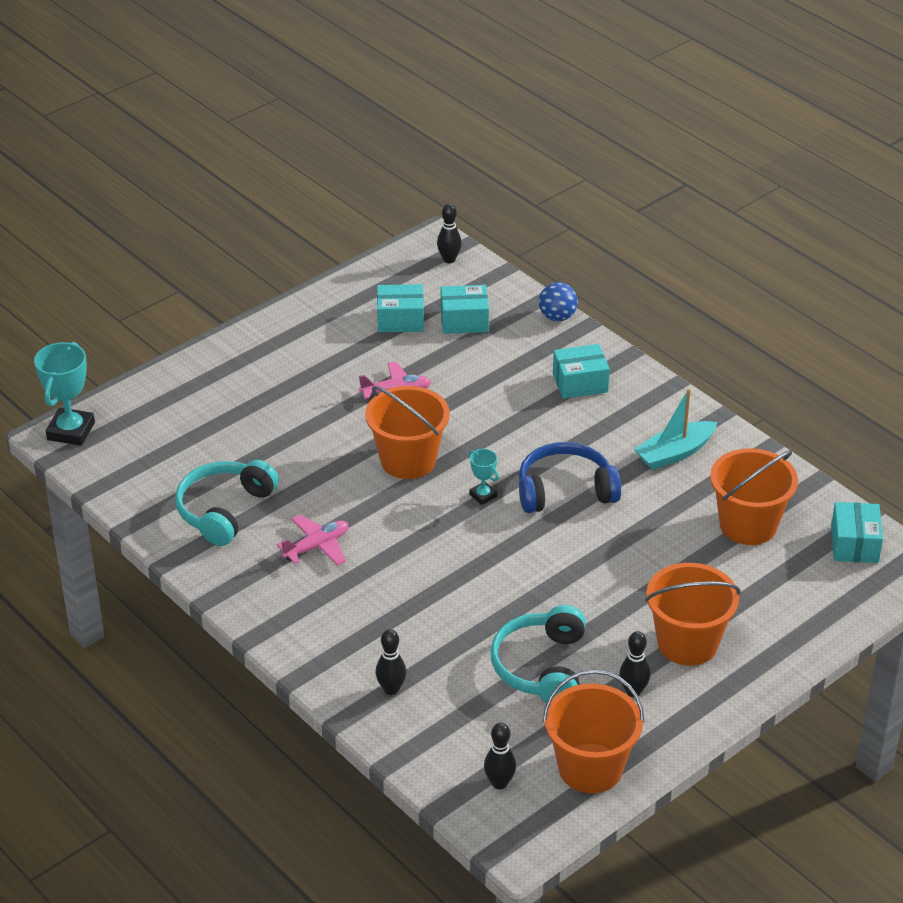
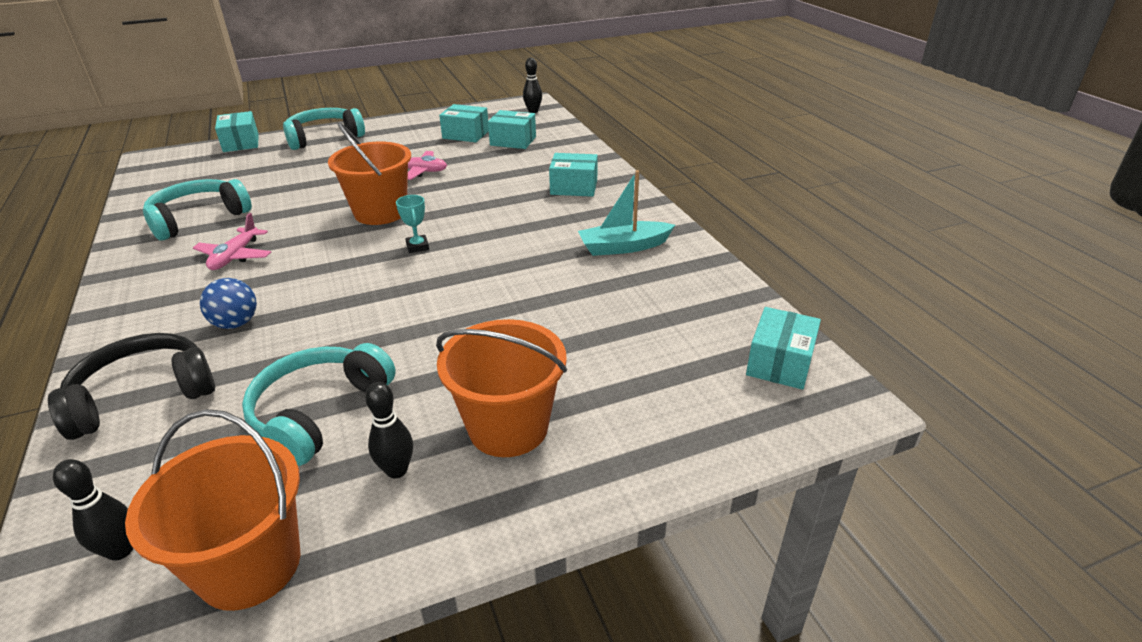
camera: 20 degrees right, 5 degrees down
turquoise trophy [34,342,95,446] -> none
pink plane [277,514,349,565] -> pink plane turned 120 degrees clockwise [193,213,271,270]
black bowling pin [376,629,406,695] -> black headphones [48,333,215,440]
blue headphones [519,442,621,513] -> none
blue ball [539,282,578,321] -> blue ball moved to [200,278,257,329]
orange bucket [710,448,798,545] -> none
none -> turquoise box [215,111,259,152]
none -> turquoise headphones [283,108,365,150]

